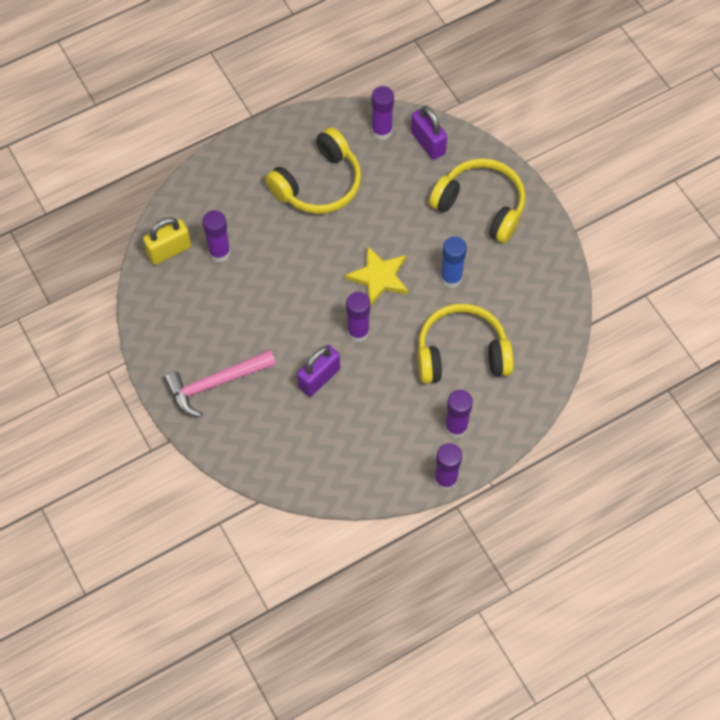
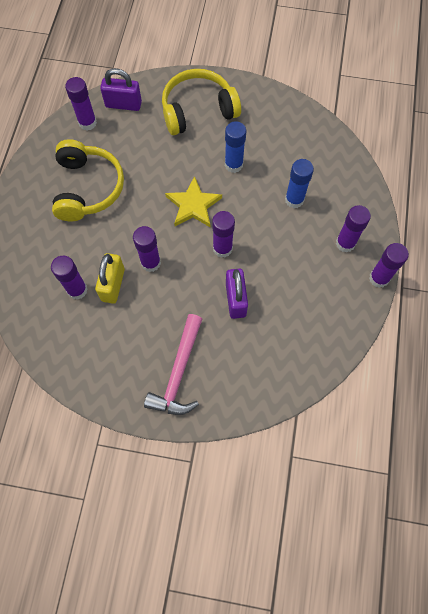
camera: 50 degrees left, 5 degrees up
yellow padlock [143,217,191,265] -> yellow padlock moved to [95,253,125,304]
yellow headphones [417,304,514,384] -> blue glue stick [285,159,314,209]
none -> purple glue stick [133,226,161,272]

